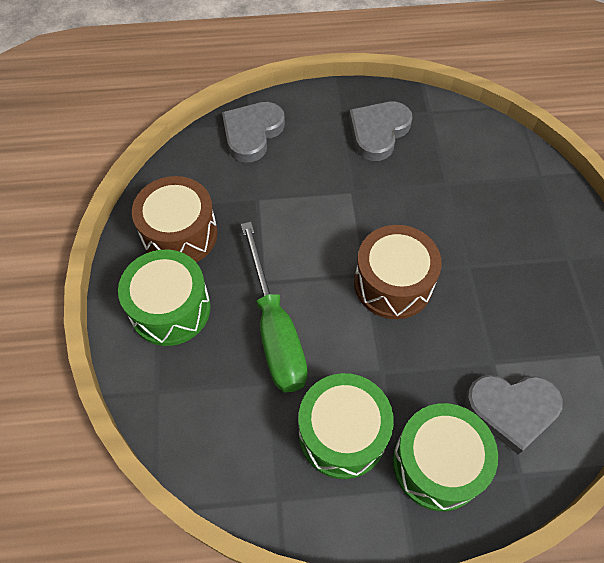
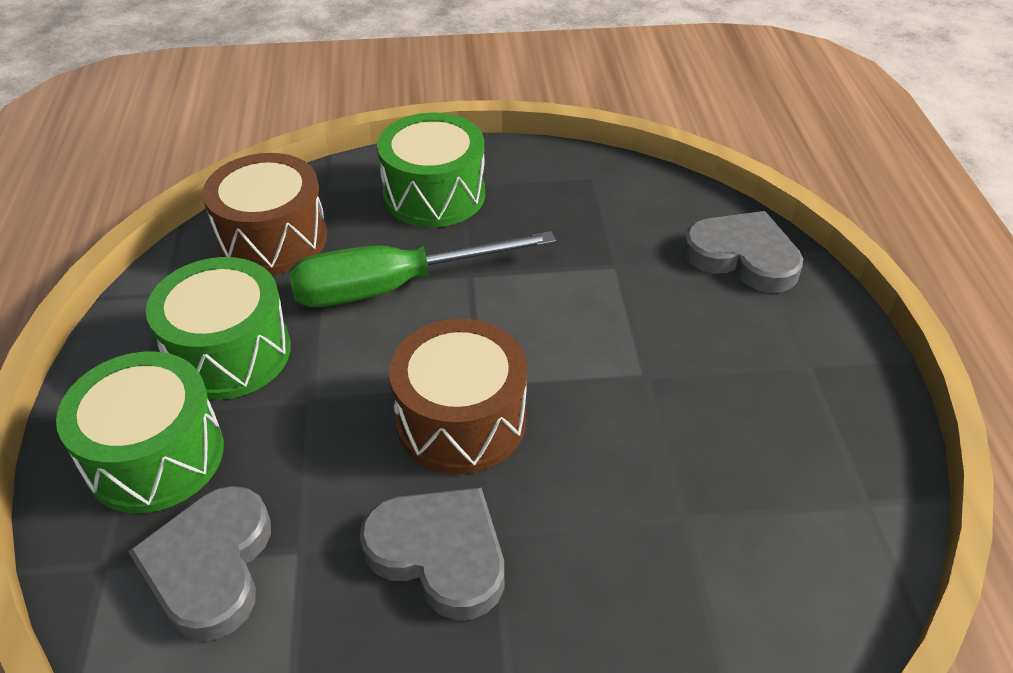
camera: 90 degrees right, 15 degrees down
brown drum [132,176,217,262] -> brown drum moved to [202,153,327,275]
grey heart [349,102,412,161] -> grey heart moved to [360,487,504,620]

